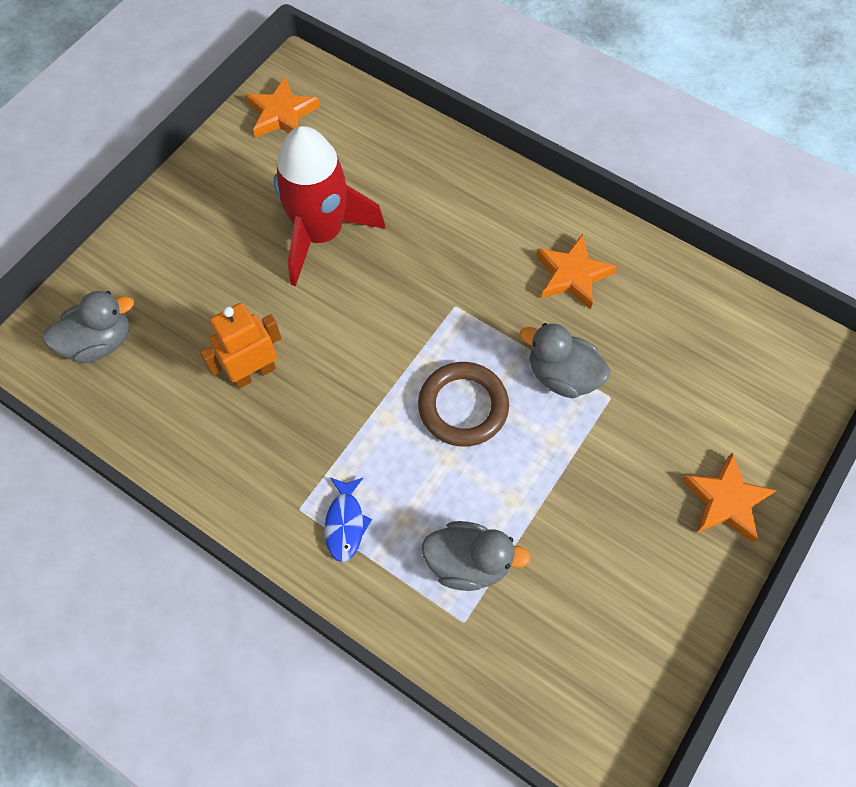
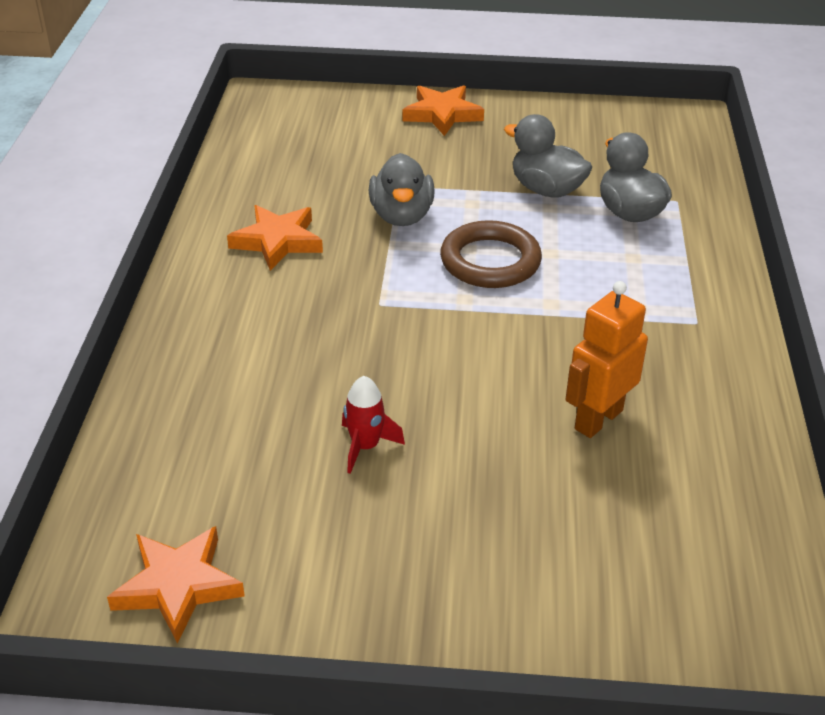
camera: 120 degrees left, 25 degrees down
grey duck [43,291,134,364] -> grey duck moved to [504,114,592,198]
orange robot [200,303,281,389] -> orange robot turned 105 degrees clockwise [565,281,648,438]
red rocket [274,126,386,286] -> red rocket [342,376,405,474], size x0.41
blue fish [325,477,372,562] -> none

